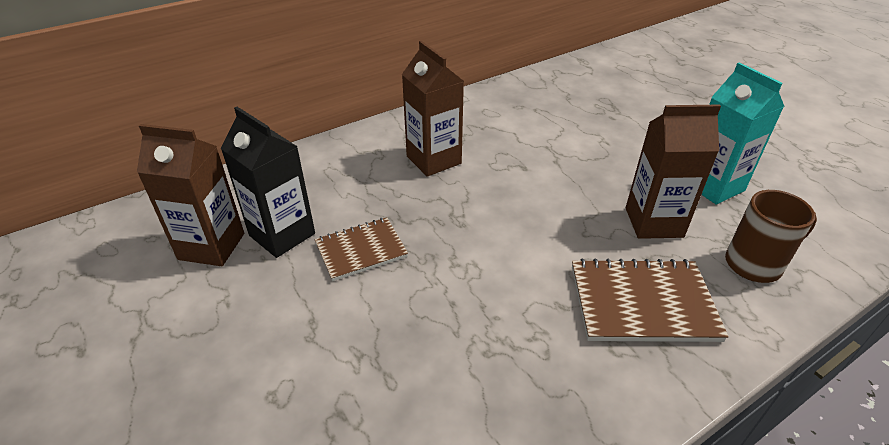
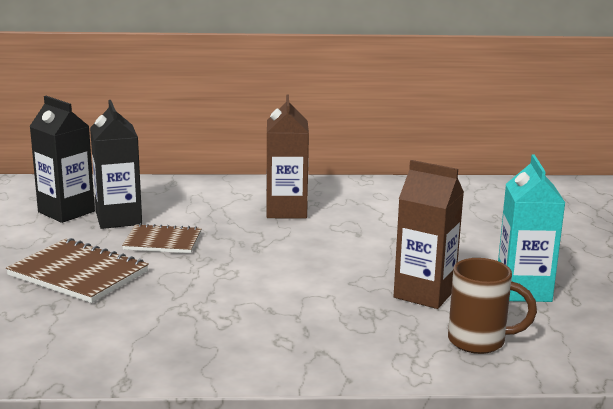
camera: 30 degrees right, 20 degrees down
brown carton [137,124,244,266] -> black carton [29,96,95,223]
brown notebook [572,258,729,342] -> brown notebook moved to [6,238,149,303]

